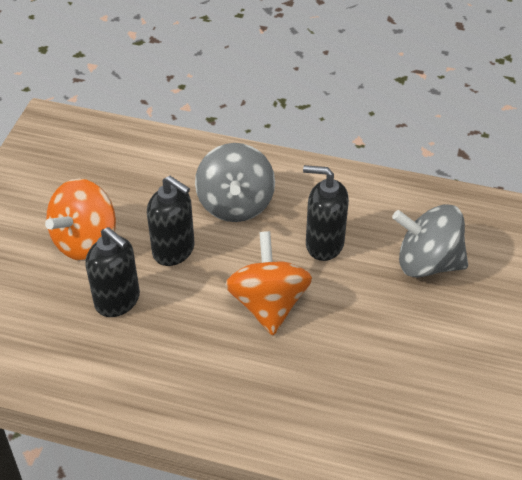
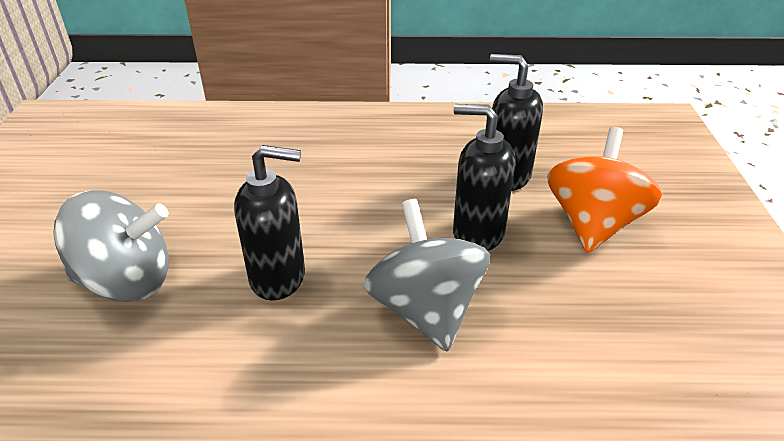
camera: 165 degrees right, 10 degrees down
orange spinning top [225,231,312,335] -> none

